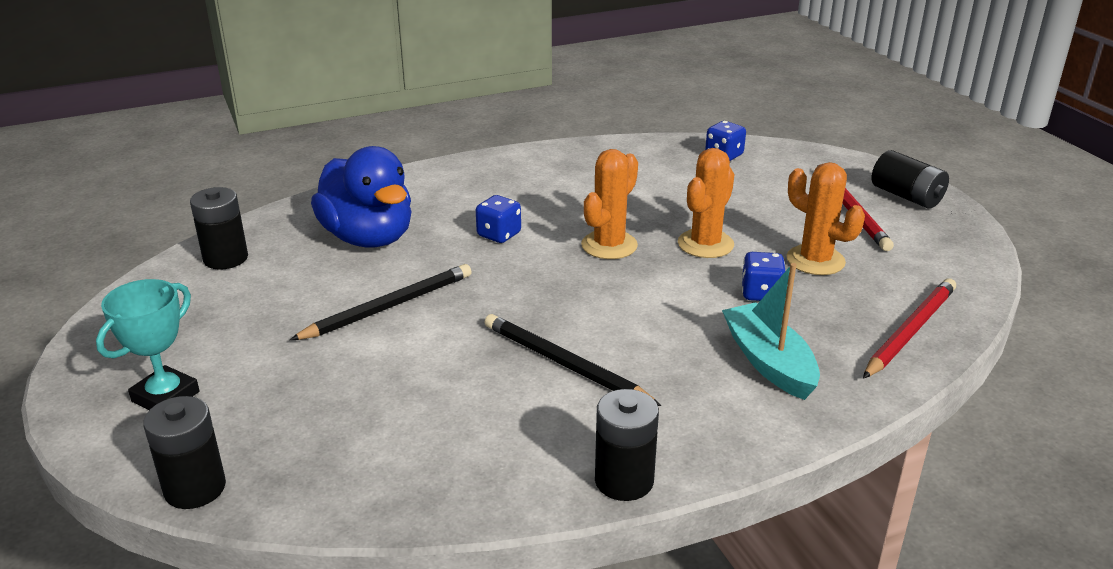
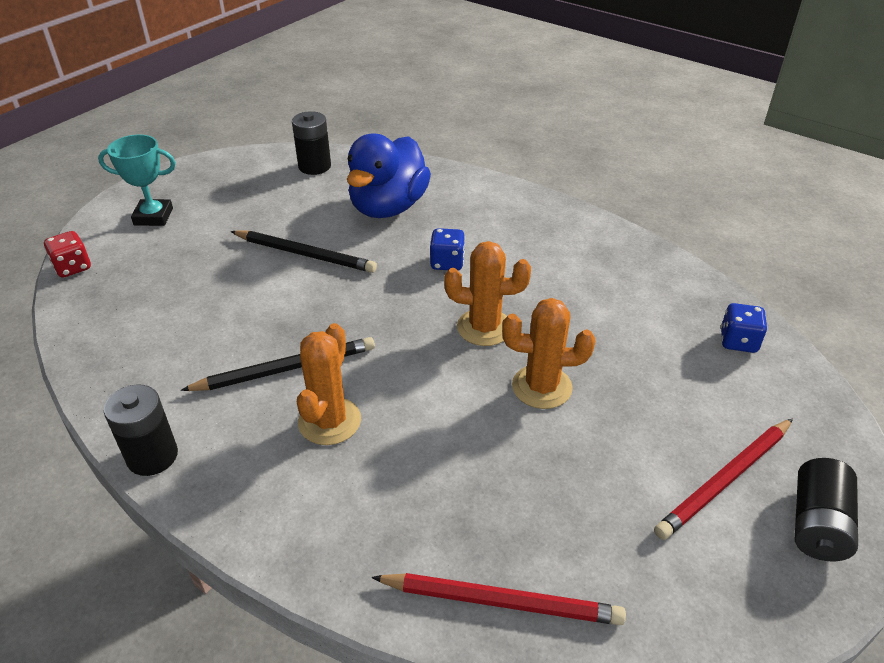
camera: 60 degrees right, 10 degrees up
black battery [143,396,226,509] -> red dice [44,231,91,278]
black pencil [485,314,661,406] -> black pencil turned 60 degrees clockwise [181,337,375,391]
turquoise boat [722,263,820,400] -> none
blue dice [741,252,785,301] -> none
orange cactus [787,162,865,275] -> orange cactus moved to [297,323,361,445]

